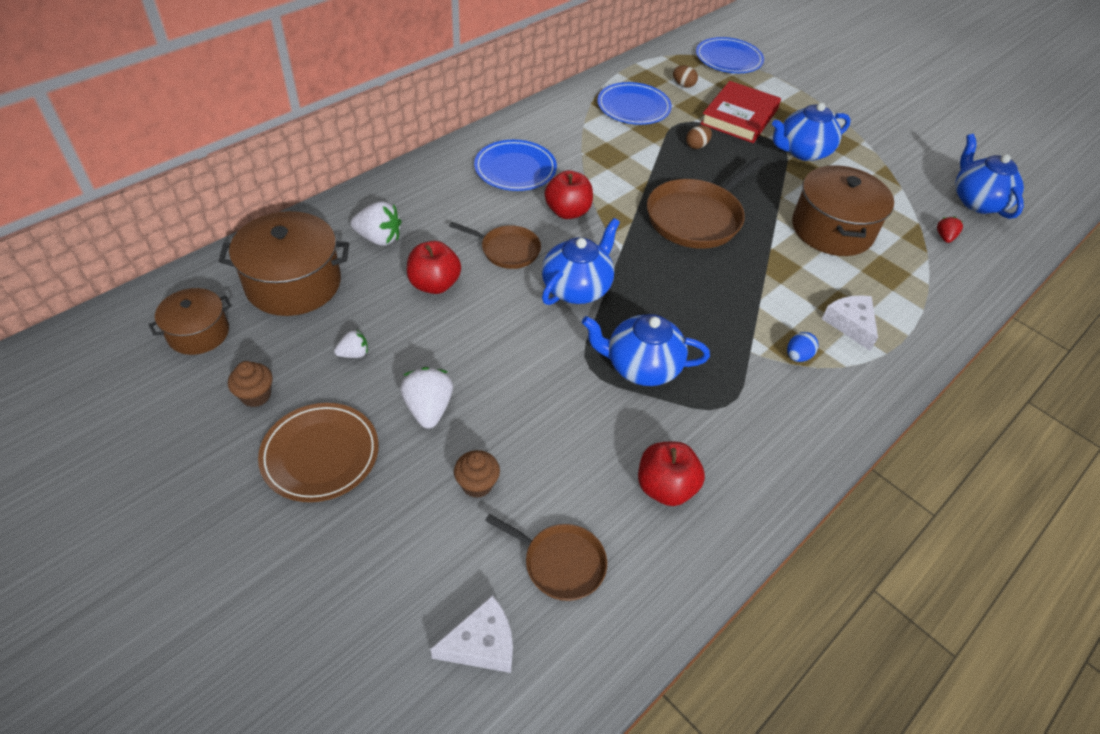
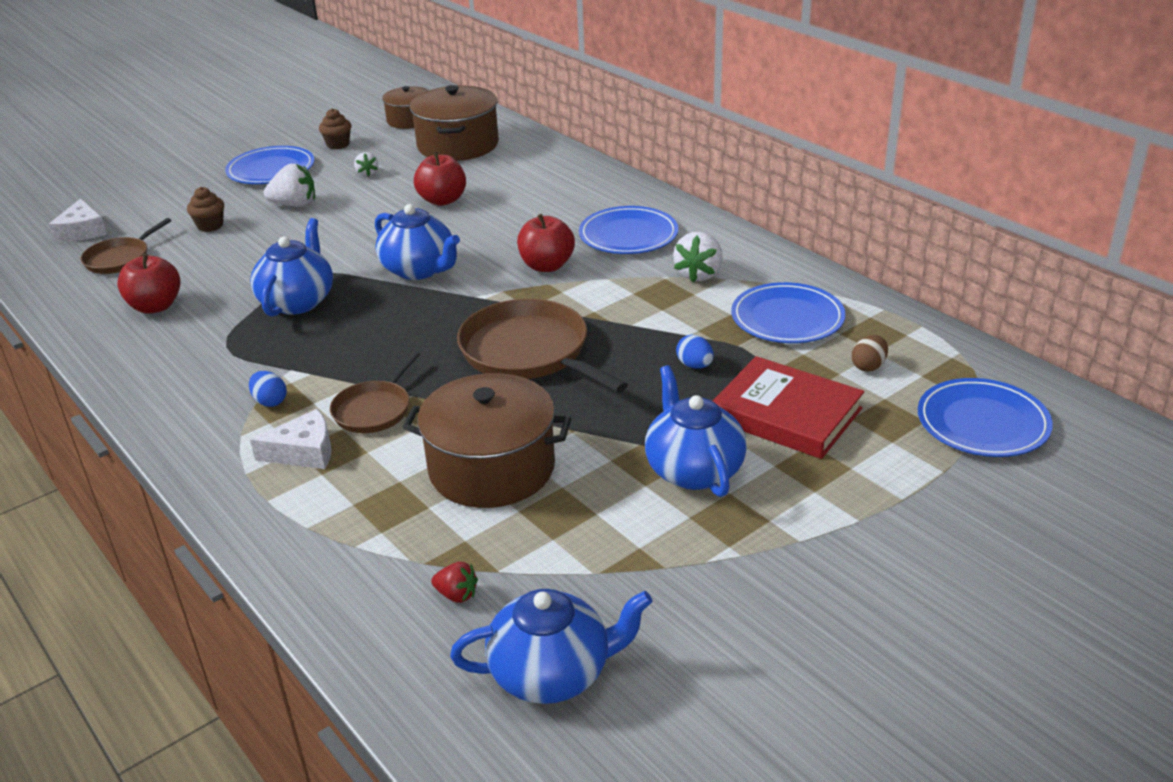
camera: 100 degrees right, 15 degrees down
brown plate [258,403,379,502] -> blue plate [225,146,315,184]
white strawberry [351,201,401,246] -> white strawberry moved to [673,232,723,282]
brown pan [449,222,541,269] -> brown pan moved to [330,352,420,433]
brown egg [686,125,712,149] -> blue egg [676,335,714,369]

